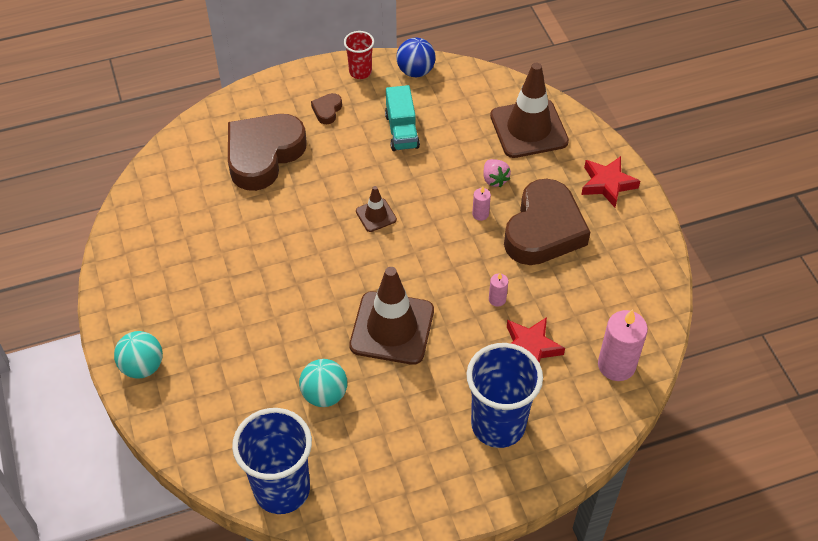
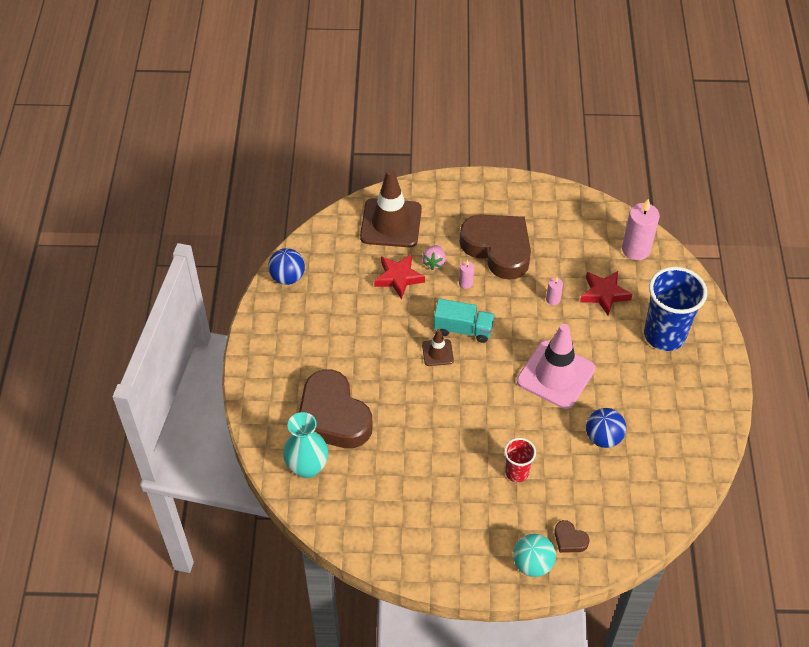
camera: 70 degrees left, 0 degrees up
blue cup [232,408,312,514] -> none
turquoise ball [299,359,347,407] -> blue ball [586,408,626,448]
brown heart [311,93,342,124] -> brown heart moved to [555,520,589,553]
red cup [344,31,374,79] -> red cup moved to [504,438,536,483]
brown traffic cone [349,267,434,365] -> pink traffic cone [517,324,595,409]
turquoise truck [385,85,420,151] -> turquoise truck moved to [434,299,494,343]
pink strawberry [483,159,511,187] -> pink strawberry turned 105 degrees clockwise [422,245,446,270]
red star [581,156,640,207] -> red star moved to [374,254,425,299]
none -> turquoise vase [283,412,328,478]

